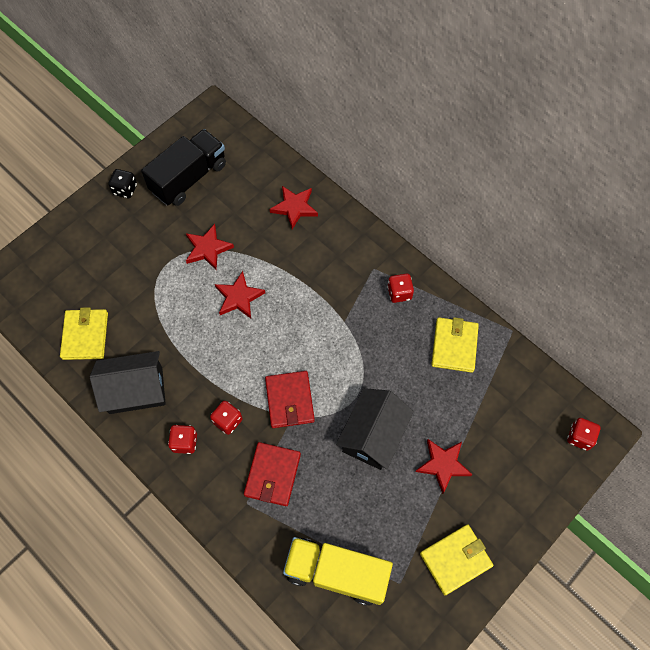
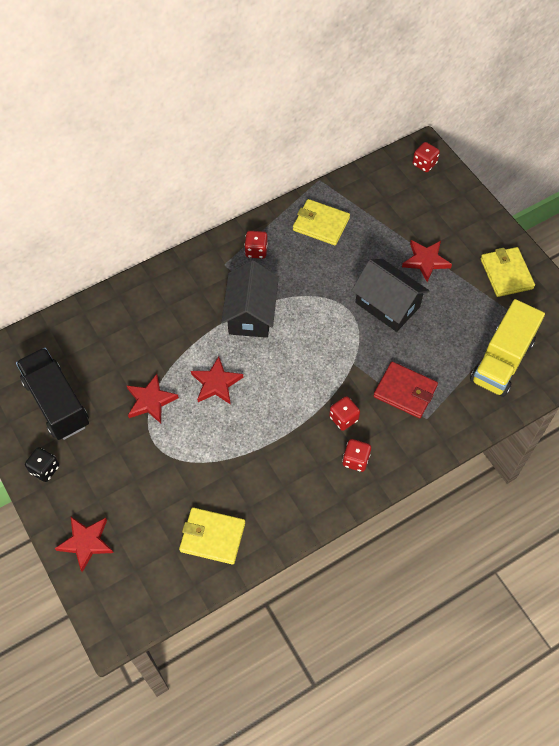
camera: 75 degrees left, 5 degrees down
black house [90,351,166,414] -> black house moved to [221,260,279,338]
red wallet [265,371,315,428] -> none
red star [270,186,318,229] -> red star moved to [55,517,114,572]

